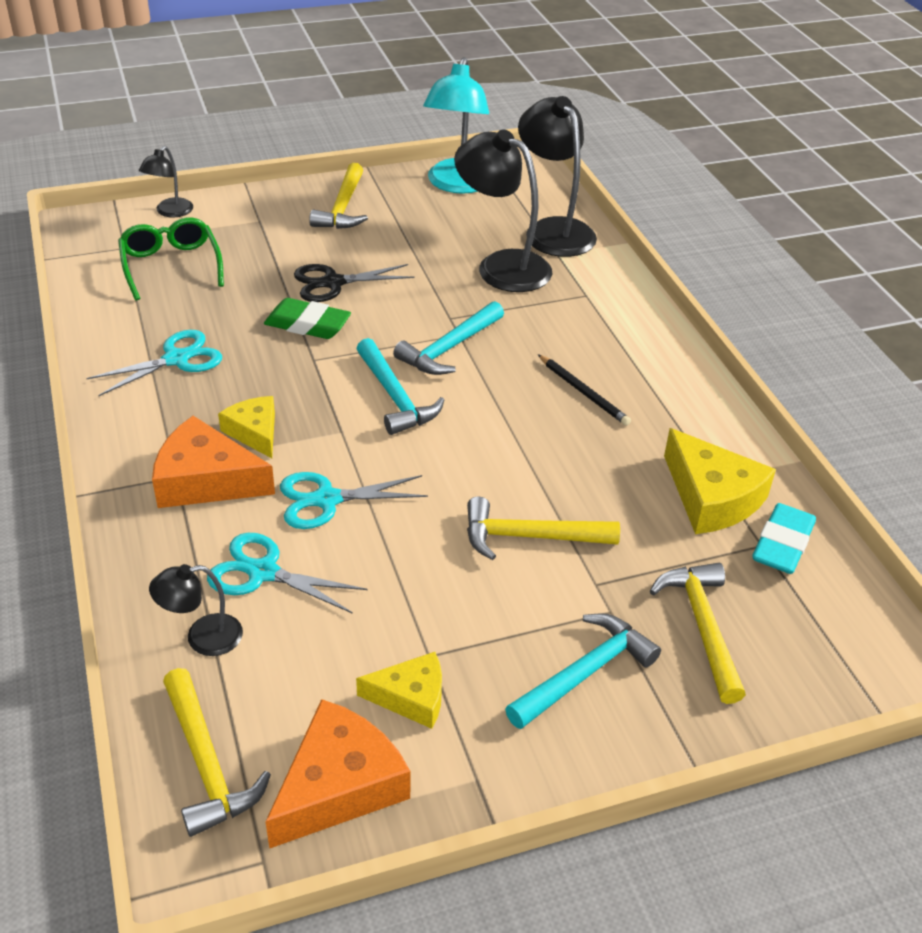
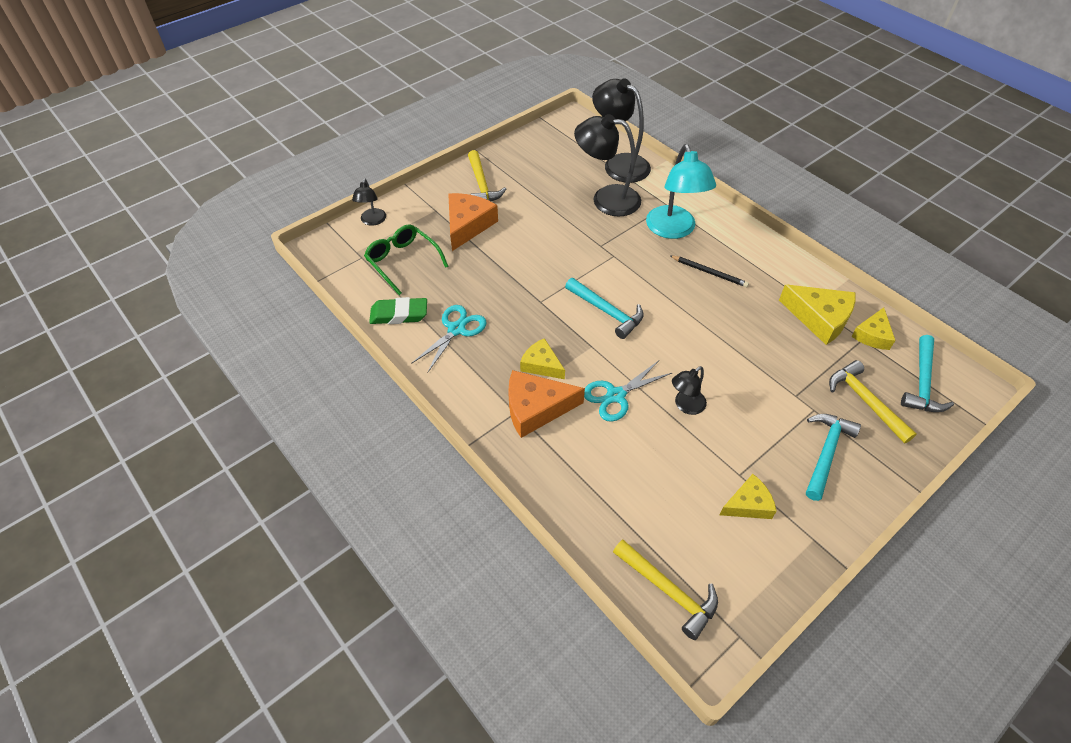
camera: 20 degrees left, 10 degrees up
black lamp [149,564,243,656] -> black lamp moved to [672,366,707,415]
turquoise scissors [207,533,368,614] -> none
green eraser [264,298,351,339] -> green eraser moved to [369,297,427,324]
orange cheese [265,699,411,849] -> orange cheese moved to [448,193,498,251]
black scissors [294,264,414,302] -> none
turquoise hammer [393,301,504,375] -> turquoise hammer moved to [901,335,954,412]
turquoise lamp [423,57,489,194] -> turquoise lamp moved to [646,144,716,239]
yellow hammer [467,497,620,560] -> none
turquoise eraser [752,503,816,574] -> yellow cheese [851,307,895,350]

